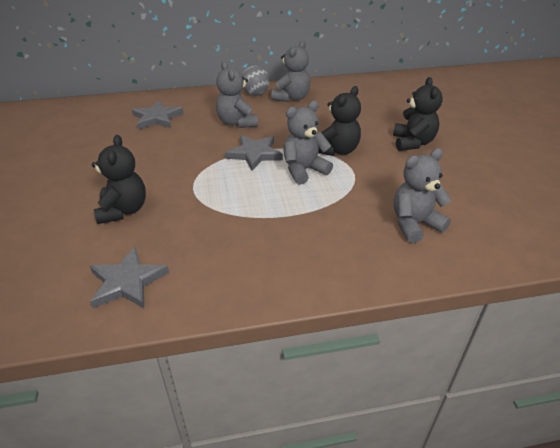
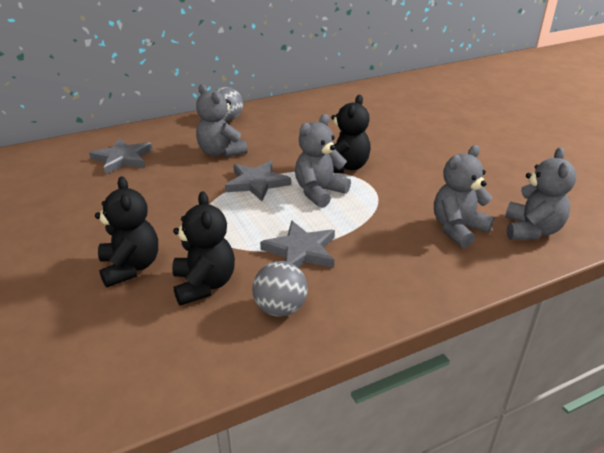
camera: 15 degrees left, 5 degrees down
grey star [90,247,169,308] -> grey star moved to [260,221,335,268]
grey teddy bear [271,41,310,102] -> grey teddy bear moved to [505,147,576,240]
black teddy bear [393,77,443,151] -> black teddy bear moved to [172,191,235,306]
none -> grey ball [252,261,308,317]

